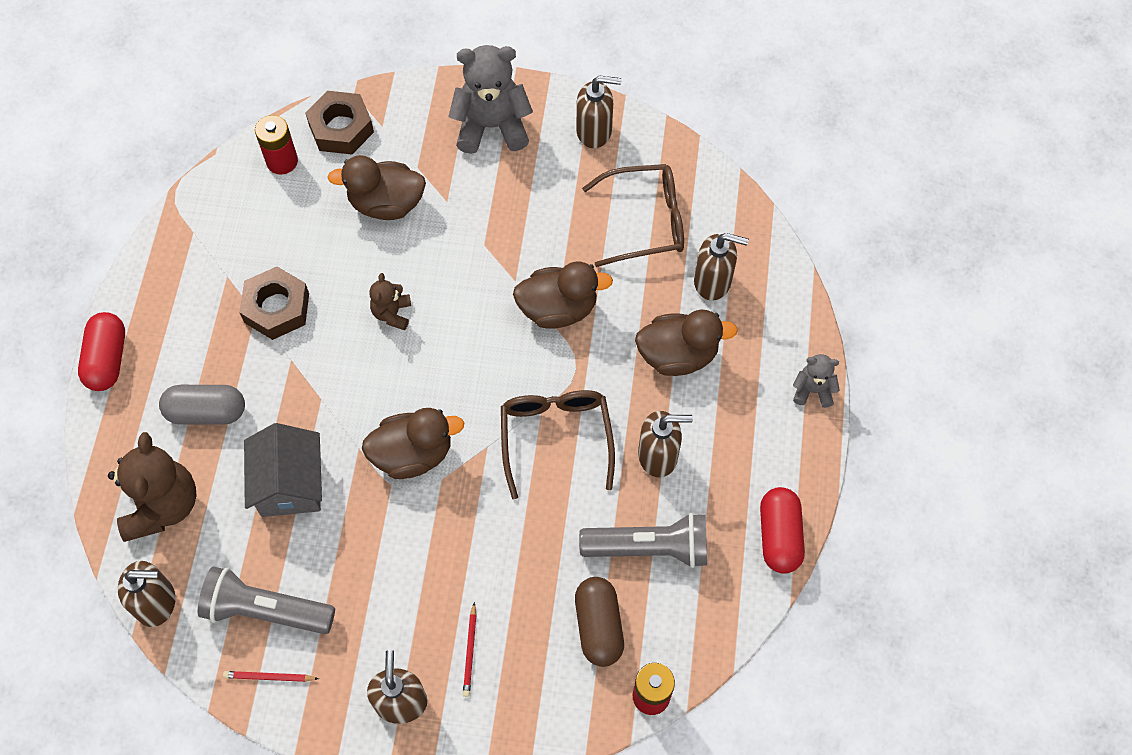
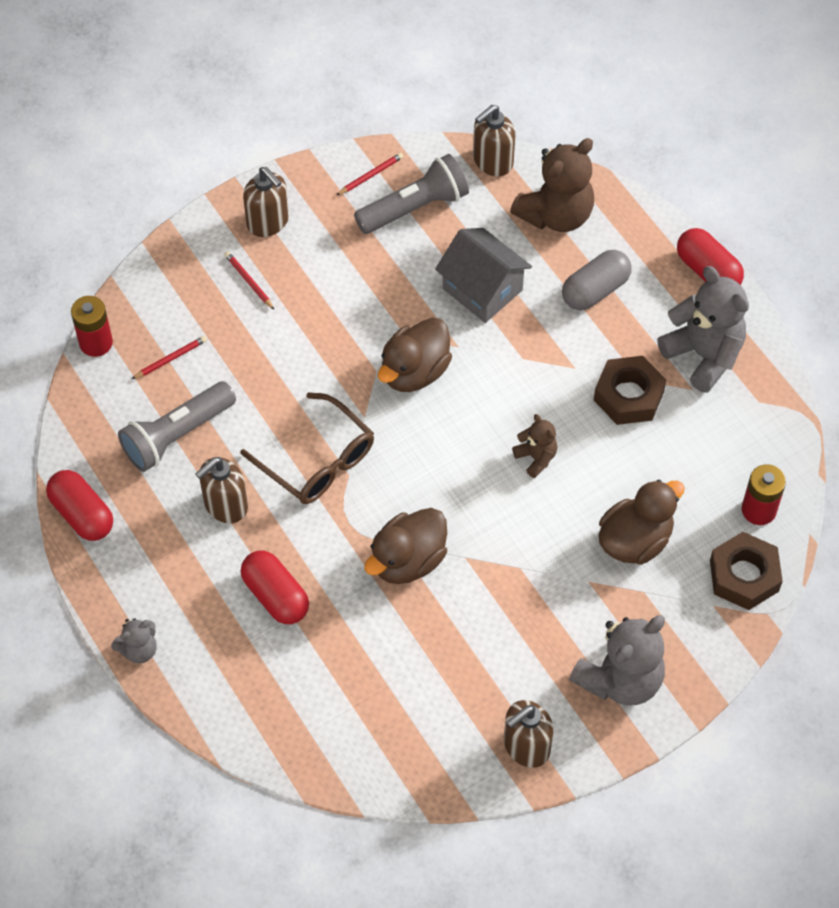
camera: 140 degrees right, 5 degrees down
brown teddy bear [108,432,197,542] -> brown teddy bear turned 90 degrees counterclockwise [510,138,594,232]
brown capsule [575,577,624,667] -> red pencil [132,336,207,379]
brown glasses [582,164,684,267] -> none
brown duck [635,310,738,376] -> red capsule [241,551,309,624]
brown soap dispenser [694,233,749,301] -> none
none -> grey teddy bear [657,266,749,393]

